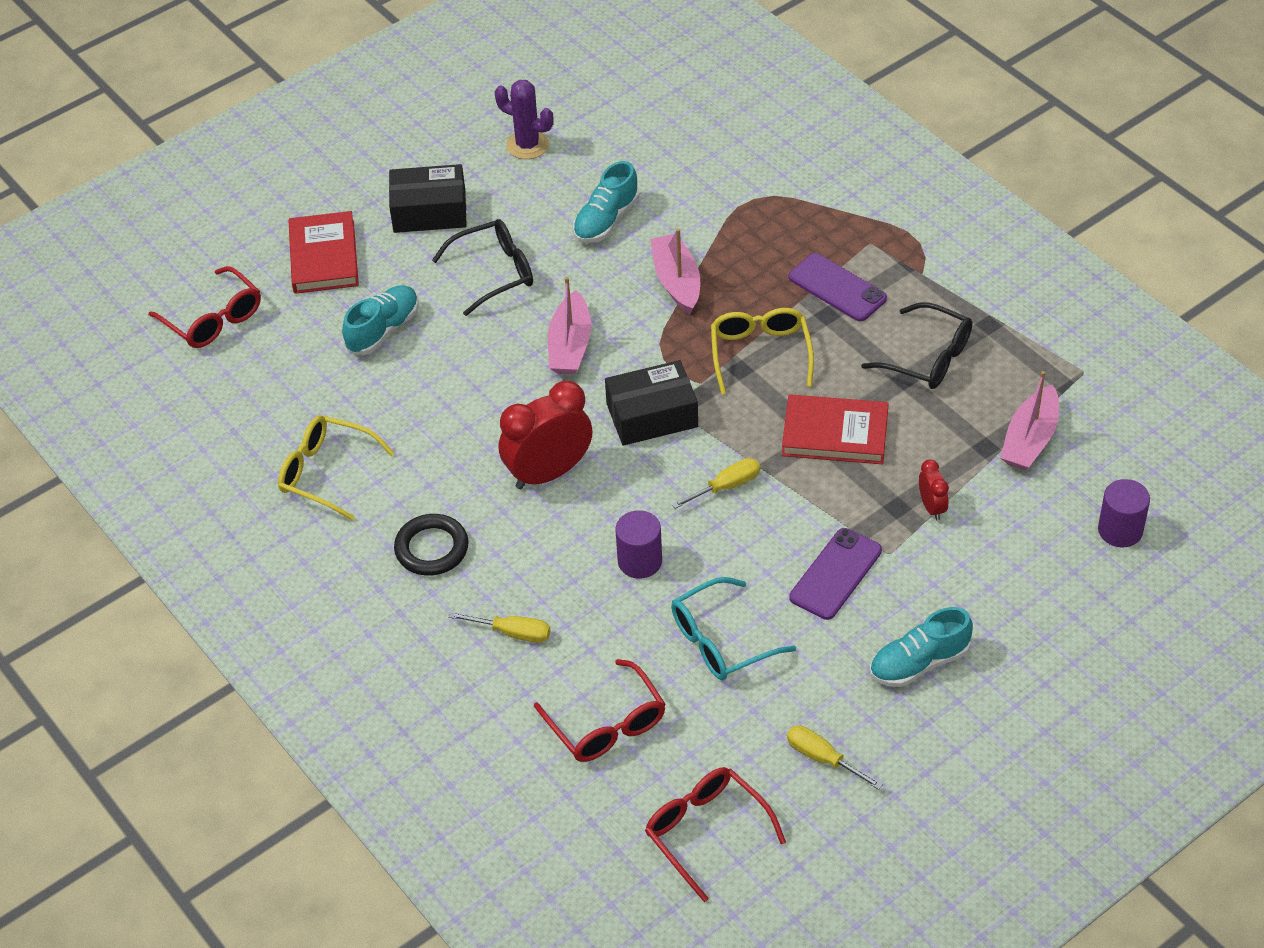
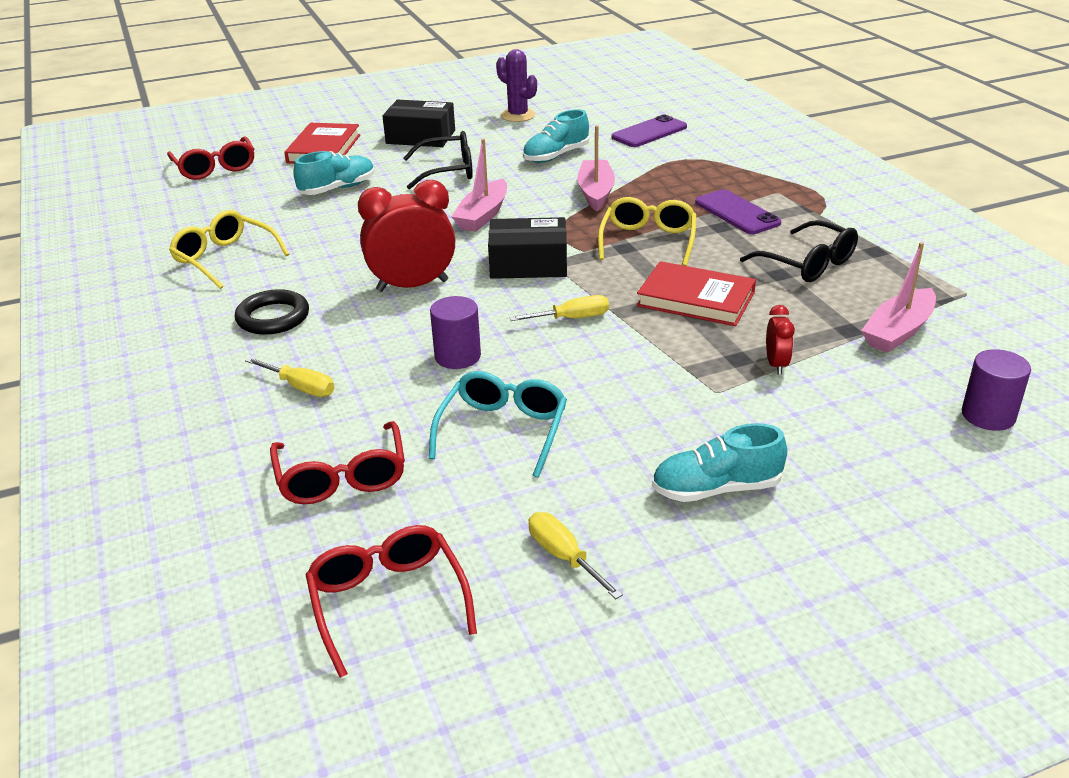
camera: 15 degrees right, 15 degrees down
turquoise glasses [671,577,796,680] -> turquoise glasses turned 120 degrees clockwise [429,371,567,478]
purple phone [789,528,882,620] -> purple phone moved to [611,115,687,147]

